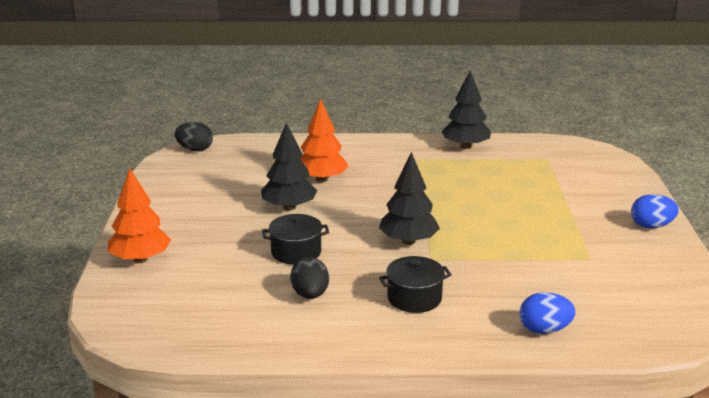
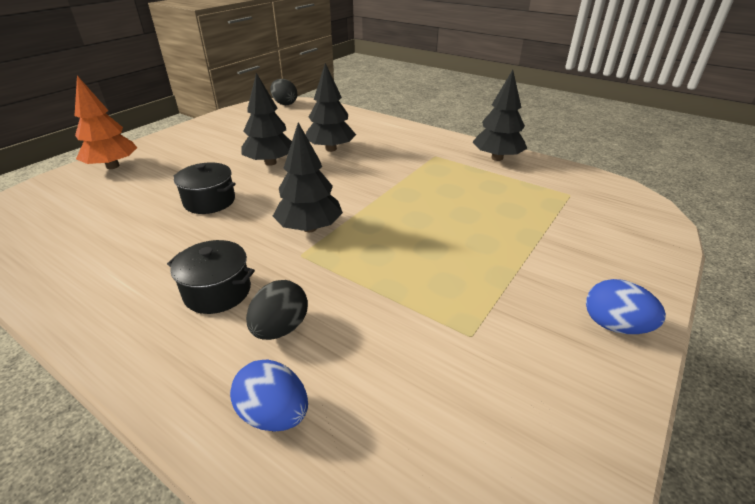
camera: 35 degrees right, 10 degrees up
black egg [290,257,329,299] -> black egg moved to [246,280,308,340]
orange tree [300,98,349,182] -> black tree [306,63,356,152]

